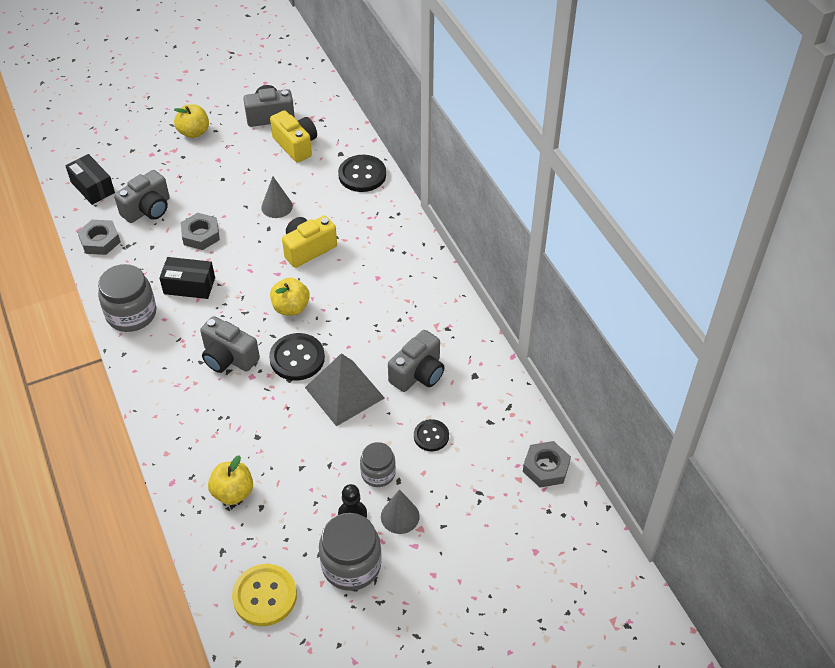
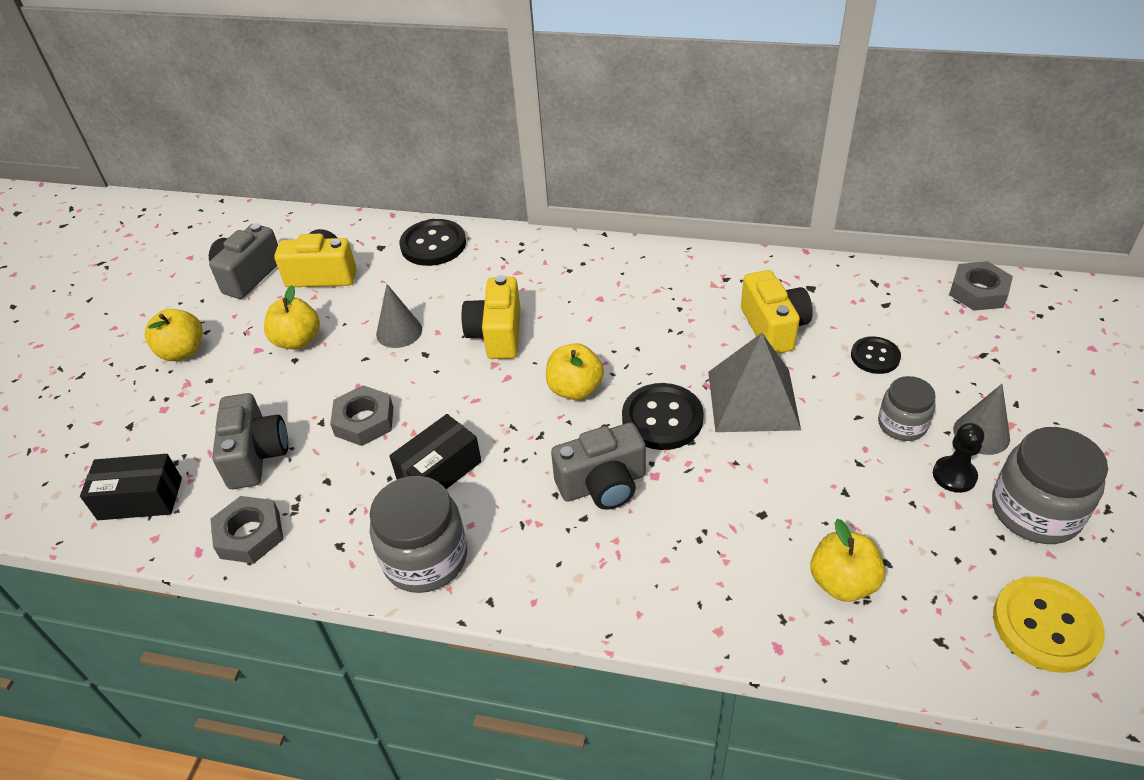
camera: 50 degrees left, 5 degrees down
grey camera [388,330,445,392] -> yellow camera [741,270,813,354]
none -> yellow apple [264,285,320,349]

